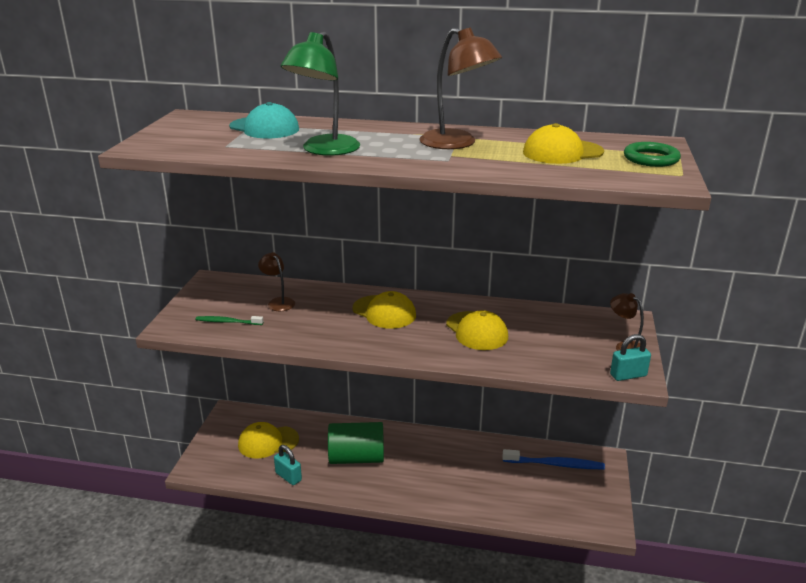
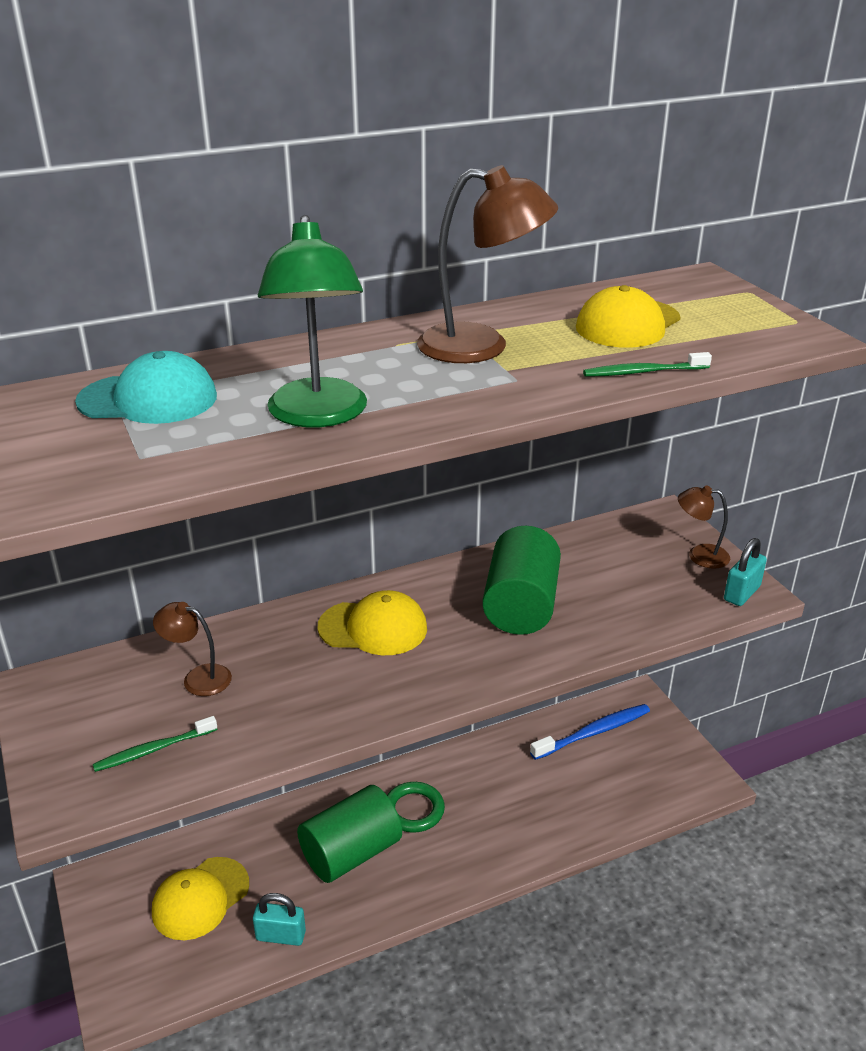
camera: 35 degrees left, 5 degrees up
yellow cap [446,310,508,350] -> green cylinder [482,526,561,635]
green ring [624,142,681,167] -> green ring moved to [387,782,445,833]
none -> green toothbrush [583,352,712,377]

